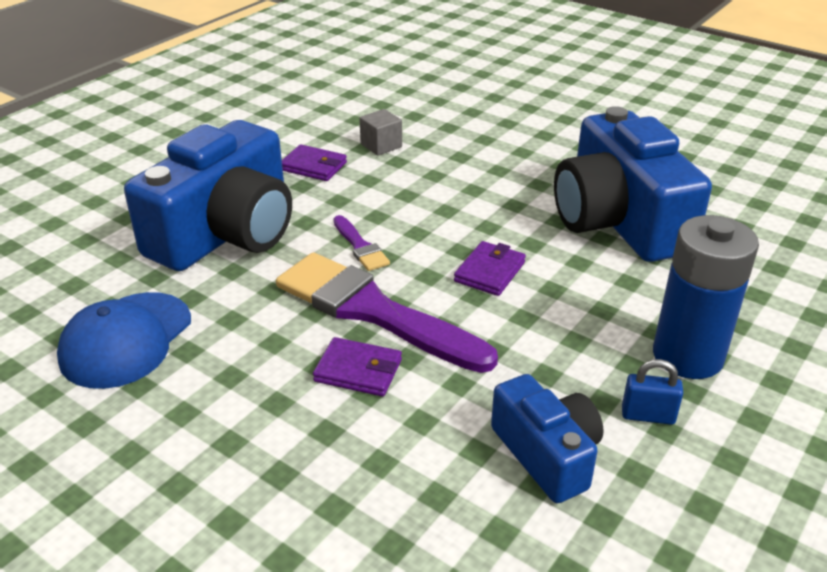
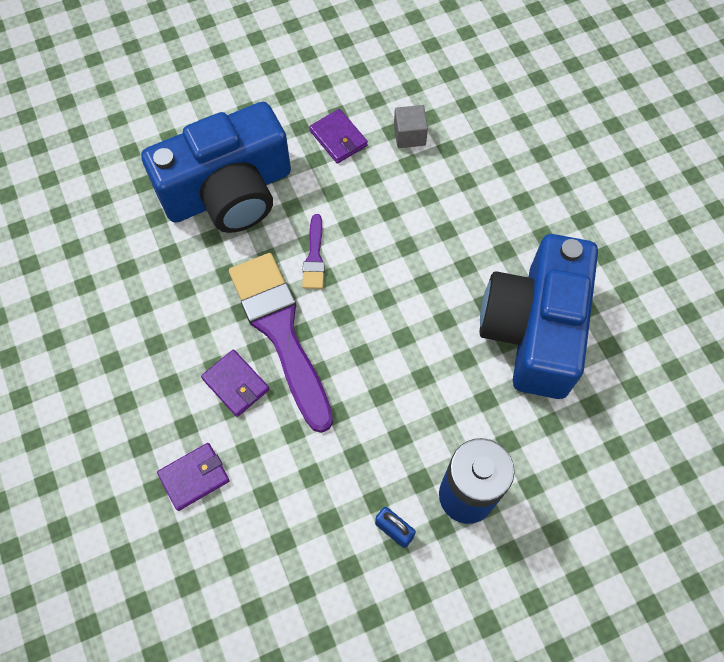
camera: 30 degrees right, 30 degrees up
blue cap [57,292,191,389] -> none
purple wallet [454,241,526,296] -> purple wallet moved to [157,443,230,511]
blue camera [491,374,604,503] -> none

